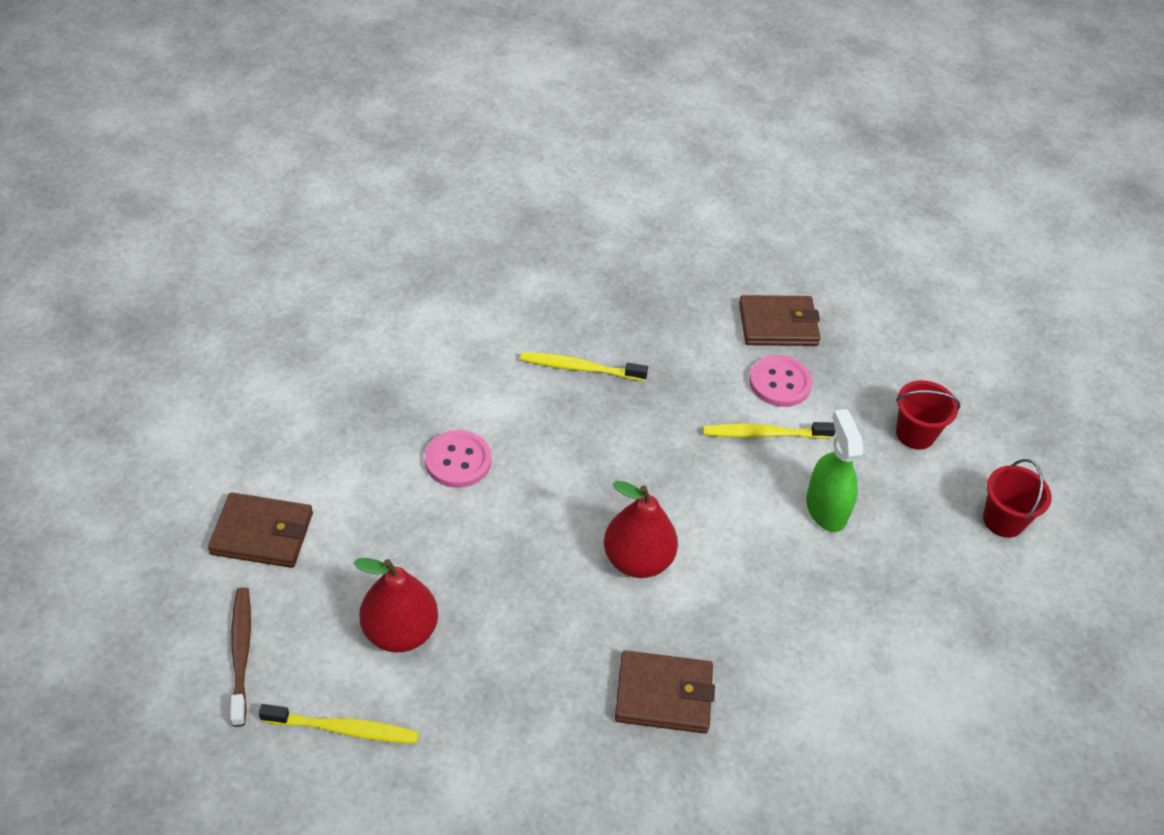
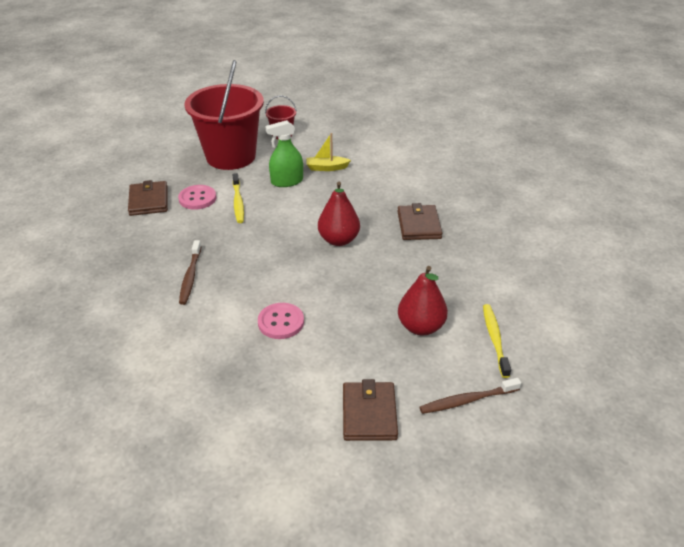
camera: 95 degrees left, 10 degrees down
yellow toothbrush [520,352,648,381] -> brown toothbrush [179,240,201,305]
red bucket [896,380,960,450] -> red bucket [184,60,264,170], size x2.34
none -> yellow boat [307,133,351,171]

